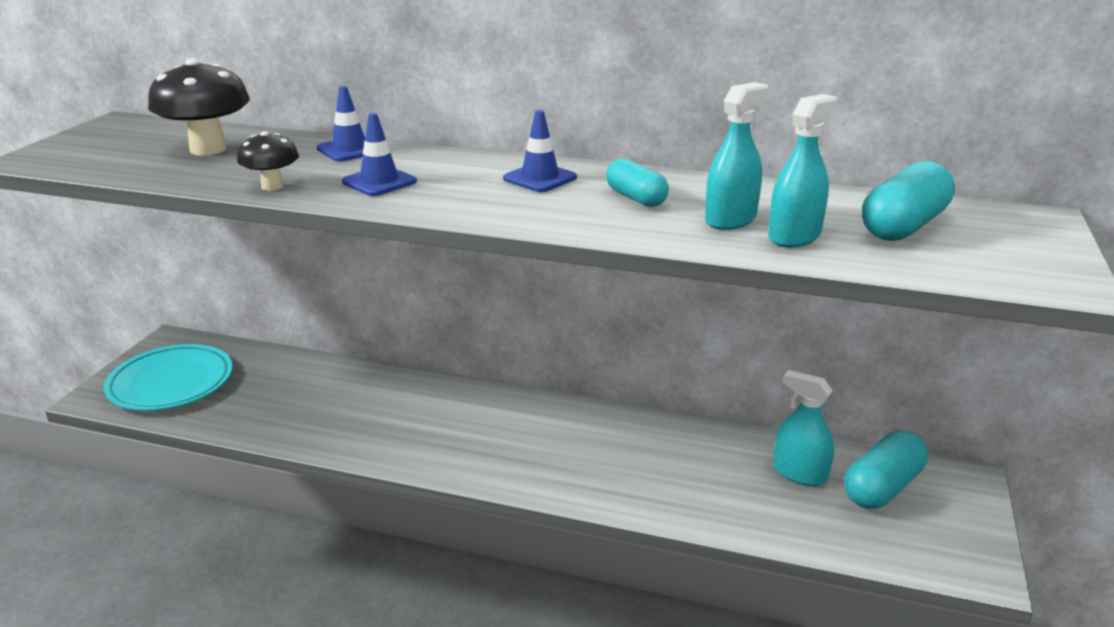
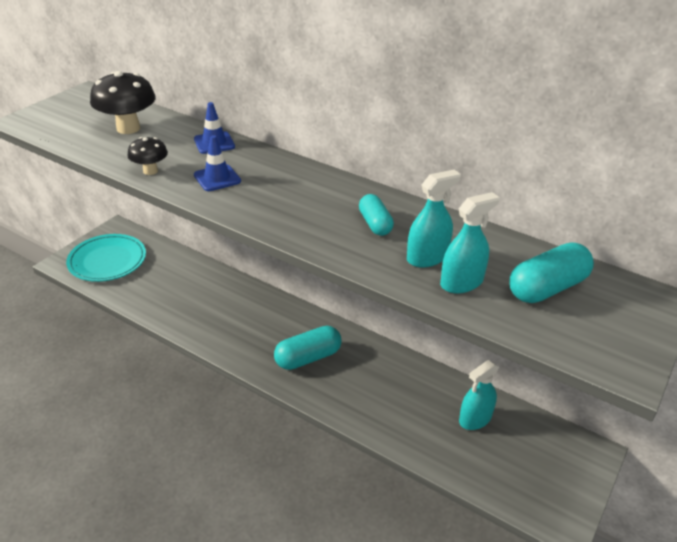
camera: 15 degrees right, 10 degrees up
blue traffic cone [503,110,577,192] -> none
turquoise spray bottle [773,370,834,486] -> turquoise spray bottle turned 90 degrees counterclockwise [459,360,499,430]
turquoise capsule [844,431,928,509] -> turquoise capsule moved to [274,326,342,370]

